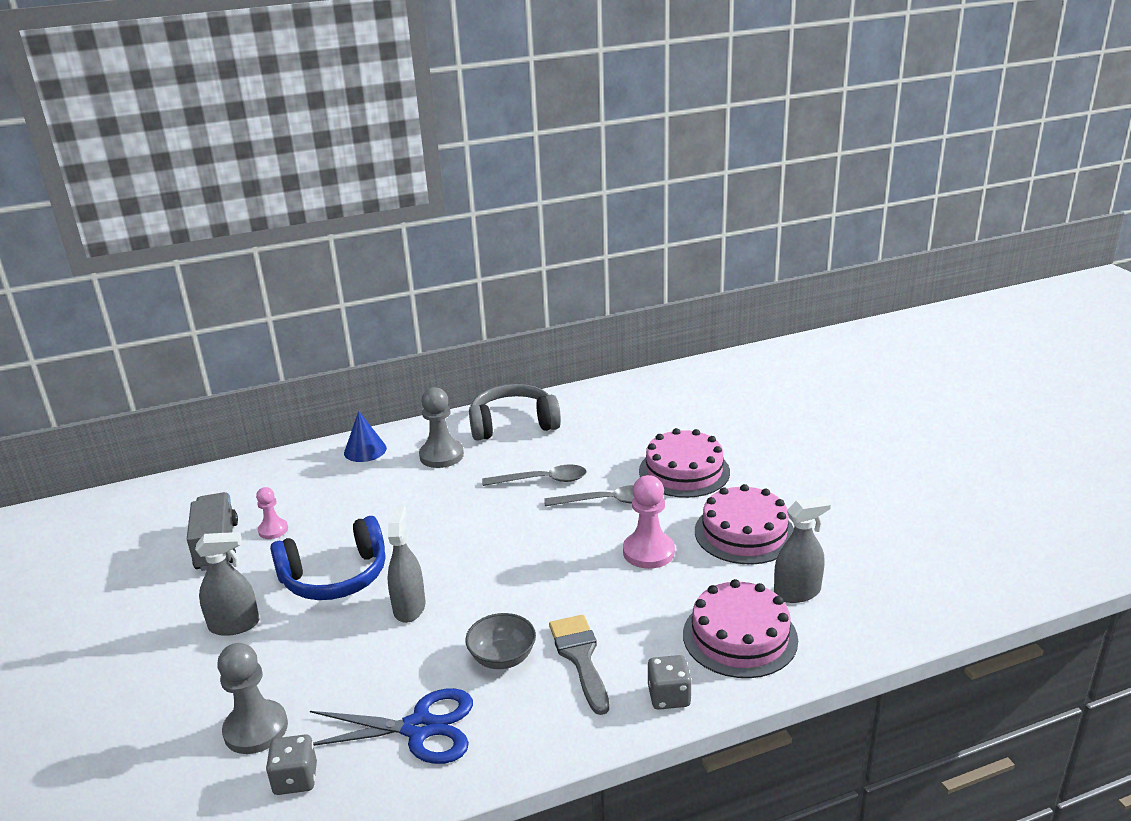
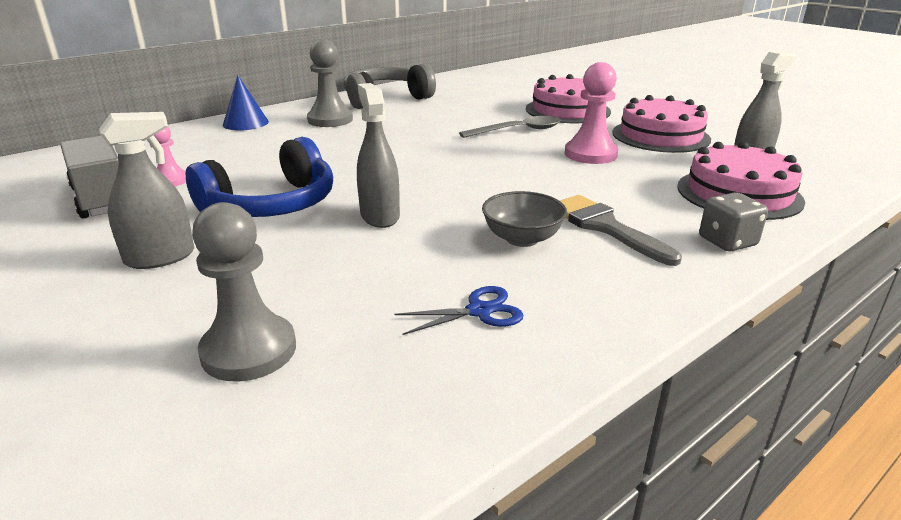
camera: 20 degrees left, 0 degrees up
grey dice [266,734,317,795] -> none
blue scissors [310,688,473,764] -> blue scissors [394,286,523,335], size x0.55
grey spoon [482,465,587,486] -> none

